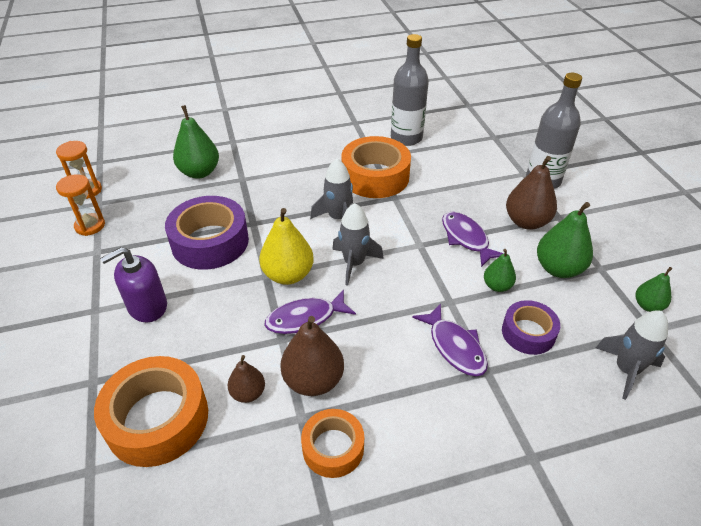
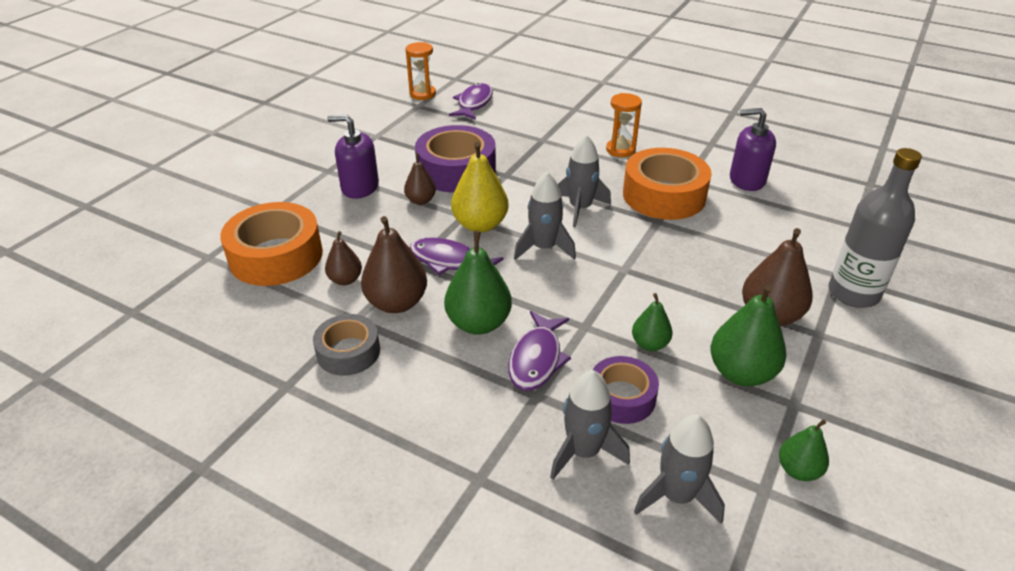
camera: 45 degrees right, 5 degrees down
orange hourglass [56,174,105,236] -> orange hourglass moved to [606,93,642,157]
green pear [173,105,219,179] -> green pear moved to [444,231,512,335]
orange tape [301,409,364,478] -> grey tape [313,314,380,376]
grey bottle [391,34,429,146] -> purple soap dispenser [730,108,776,191]
purple fish [442,212,504,267] -> purple fish moved to [449,83,493,120]
none -> brown pear [404,154,436,205]
none -> grey rocket [550,370,630,480]

